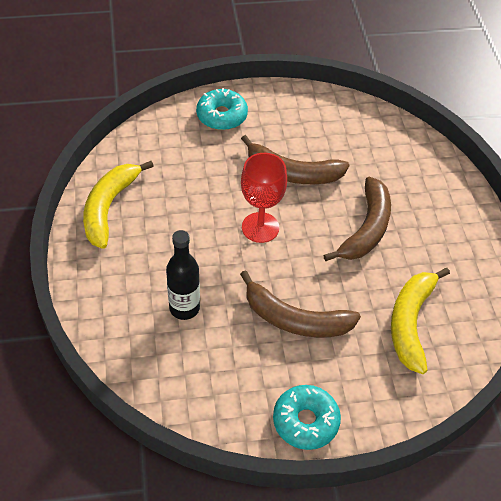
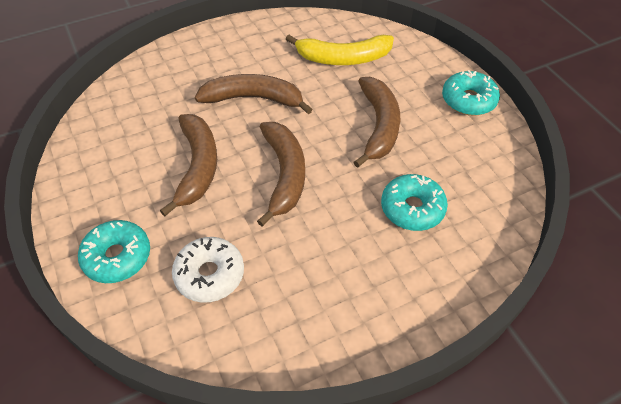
camera: 105 degrees left, 0 degrees up
yellow banana [83,161,154,249] -> none
black bottle [166,230,200,320] -> turquoise donut [381,174,448,231]
red goblet [241,153,287,243] -> brown banana [257,122,305,227]
none -> white donut [172,237,244,303]

